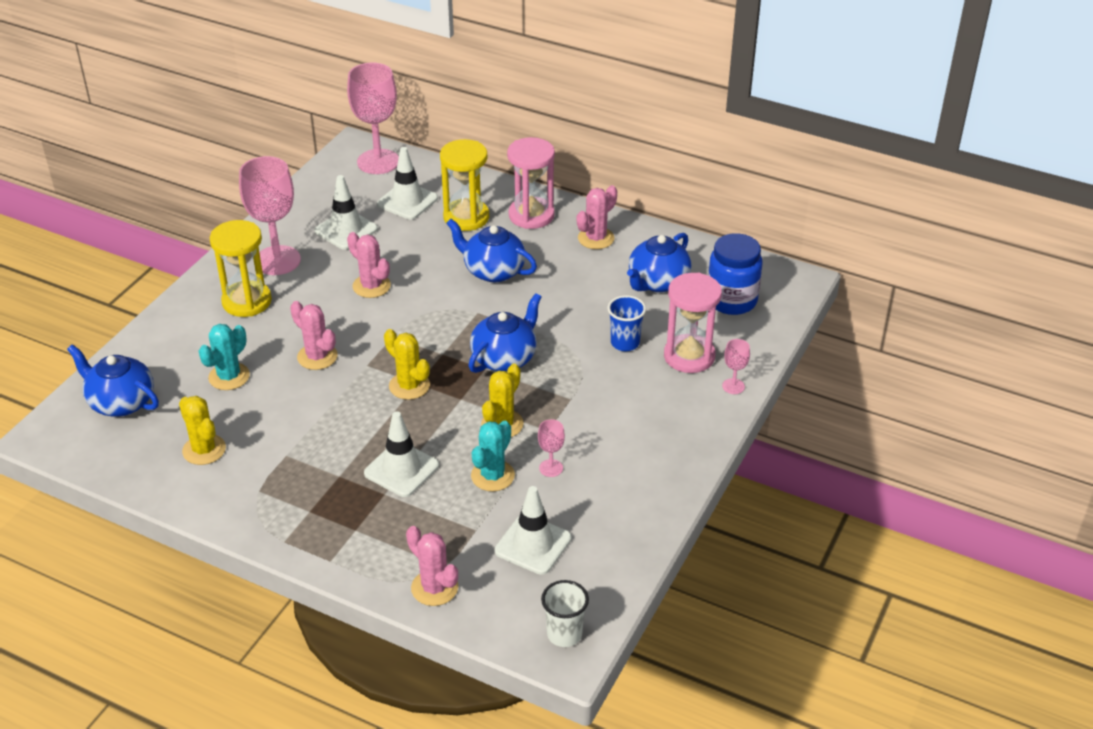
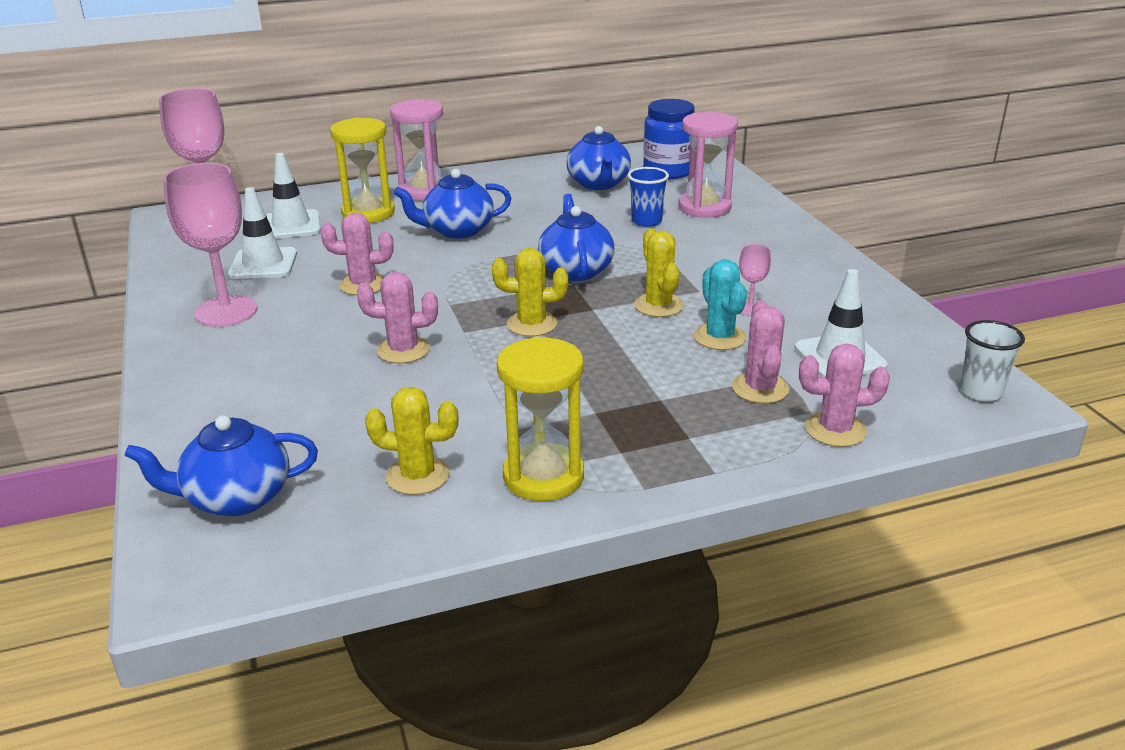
camera: 45 degrees left, 10 degrees down
turquoise cactus [199,324,250,390] -> none
yellow hourglass [210,220,272,317] -> yellow hourglass moved to [497,337,584,501]
white traffic cone [364,411,439,497] -> none
pink cactus [577,185,617,249] -> pink cactus moved to [732,300,790,404]
pink goblet [722,339,750,394] -> none

